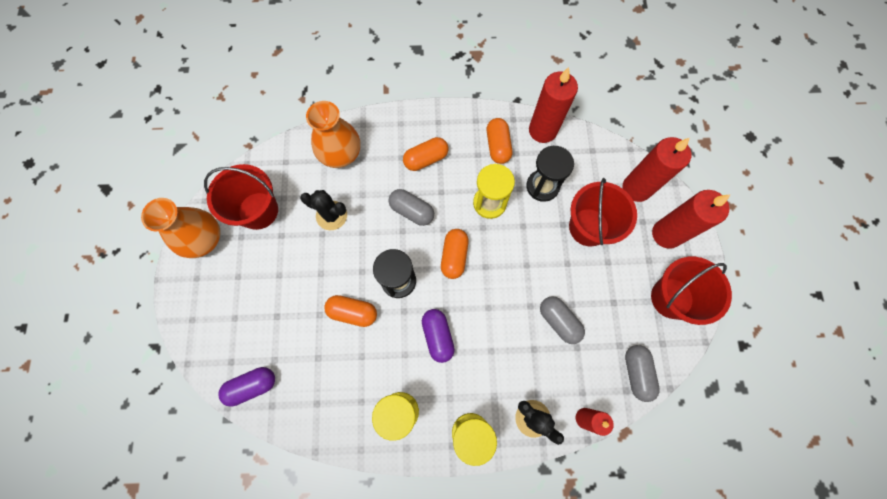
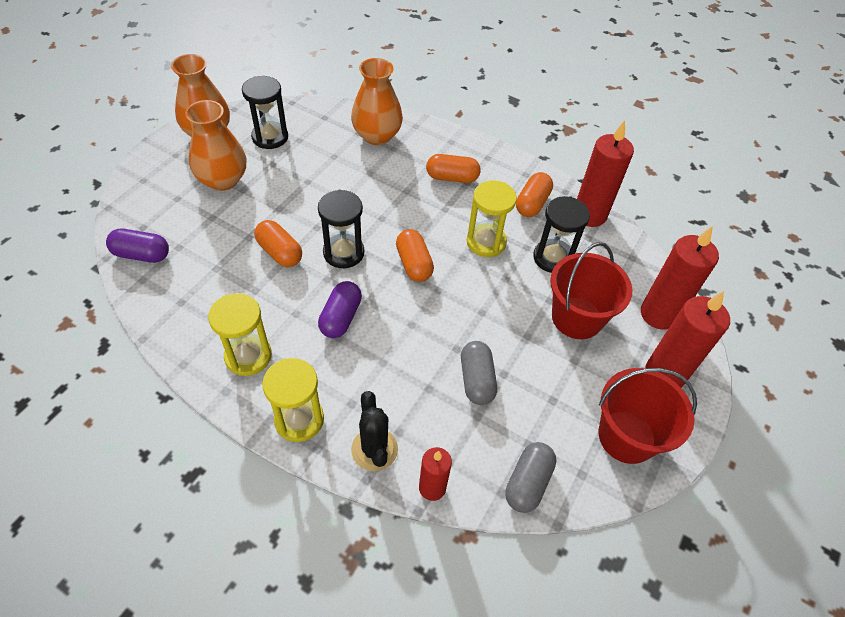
camera: 30 degrees right, 20 degrees down
red bucket [204,164,278,230] -> black hourglass [242,76,288,149]
black cactus [300,190,347,230] -> none
grey capsule [388,189,434,226] -> none
orange capsule [441,229,469,279] -> orange capsule turned 60 degrees counterclockwise [396,229,434,282]
none -> orange vase [185,100,247,191]

